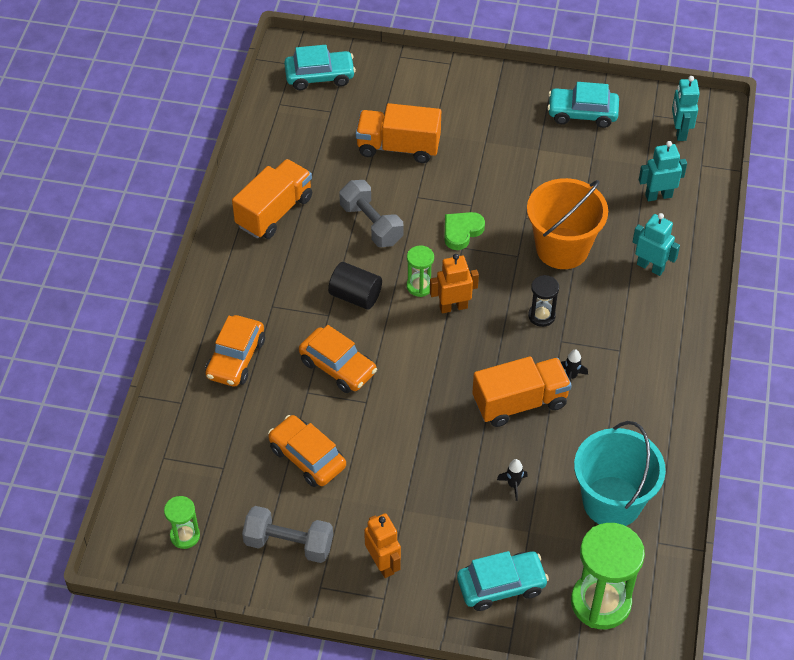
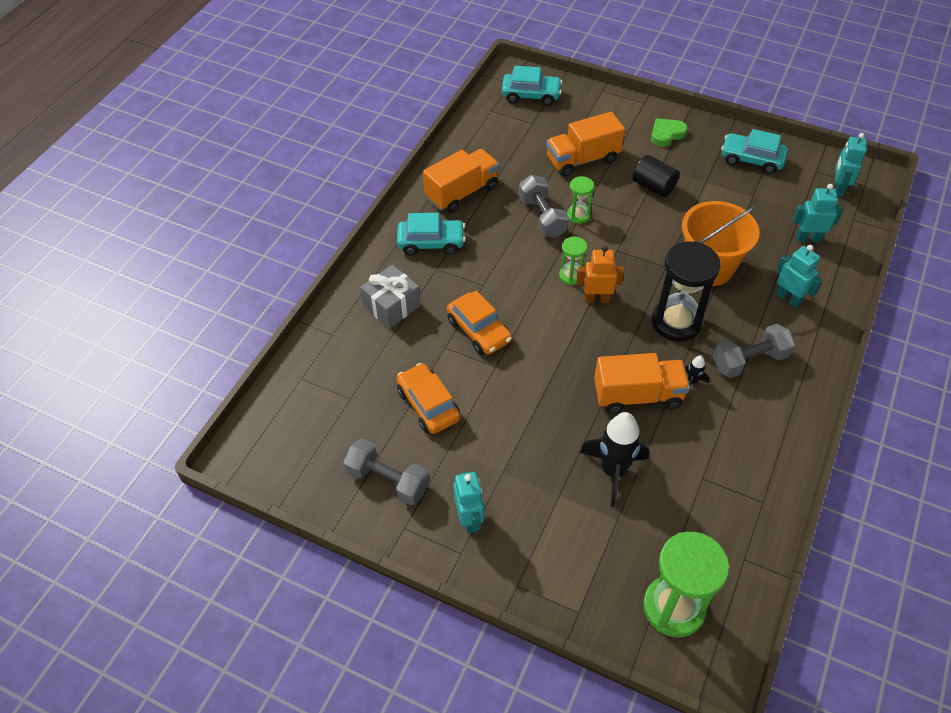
camera: 15 degrees right, 0 degrees up
green hourglass [164,496,200,549] -> green hourglass moved to [567,176,594,224]
orange car [205,315,265,386] -> grey gift [360,265,421,329]
black cylinder [328,262,382,309] -> black cylinder moved to [633,155,680,197]
orange truck [356,103,441,163] -> orange truck turned 45 degrees counterclockwise [546,112,625,177]
orange robot [364,513,401,578] -> turquoise robot [453,471,484,534]
green heart [444,212,485,250] -> green heart moved to [651,119,688,147]
turquoise car [457,551,549,611] -> turquoise car moved to [397,213,465,255]
black rocket [497,459,528,501] -> black rocket [579,412,649,507], size x2.27
black hourglass [528,275,559,327] -> black hourglass [652,241,721,342], size x1.97
turquoise bucket [574,421,666,526] -> none
none -> grey dumbbell [713,324,795,378]

